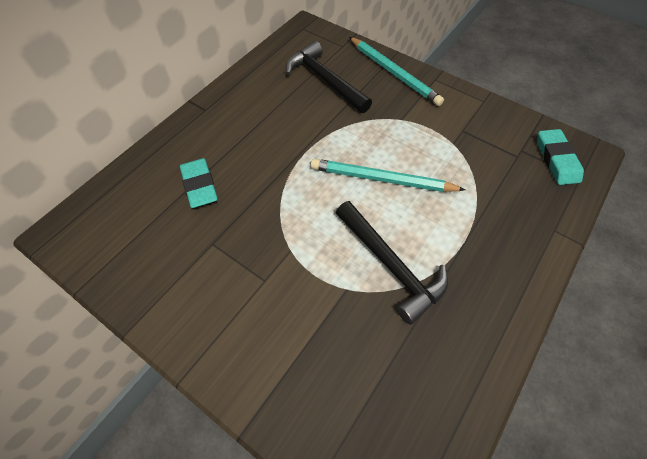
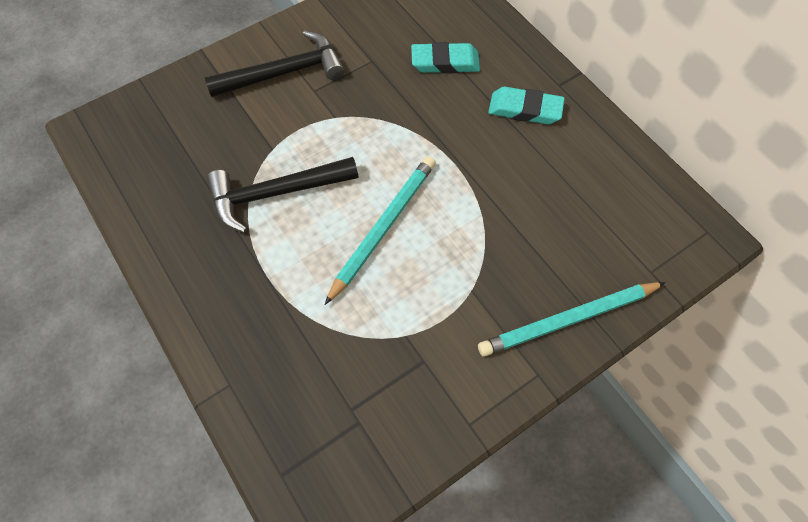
camera: 110 degrees right, 5 degrees up
black hammer [286,41,372,113] -> black hammer moved to [205,30,345,97]
turquoise eraser [537,129,584,185] -> turquoise eraser moved to [488,87,565,125]

